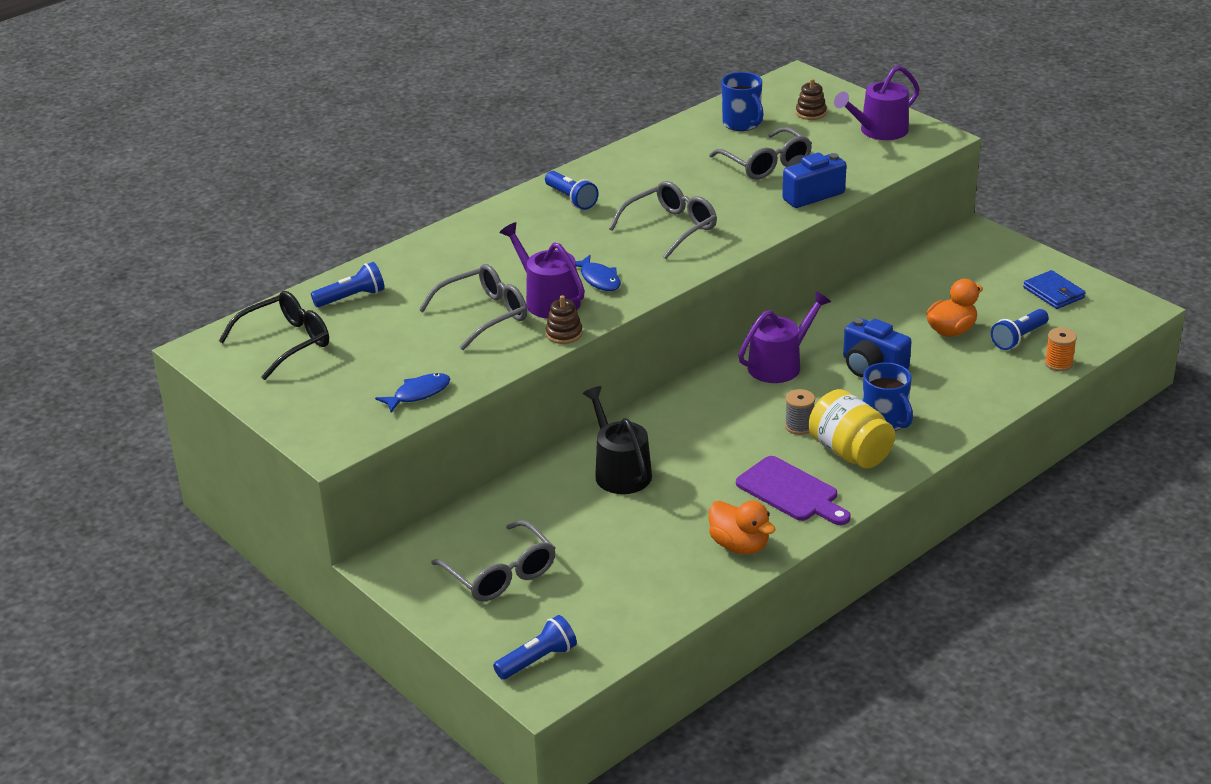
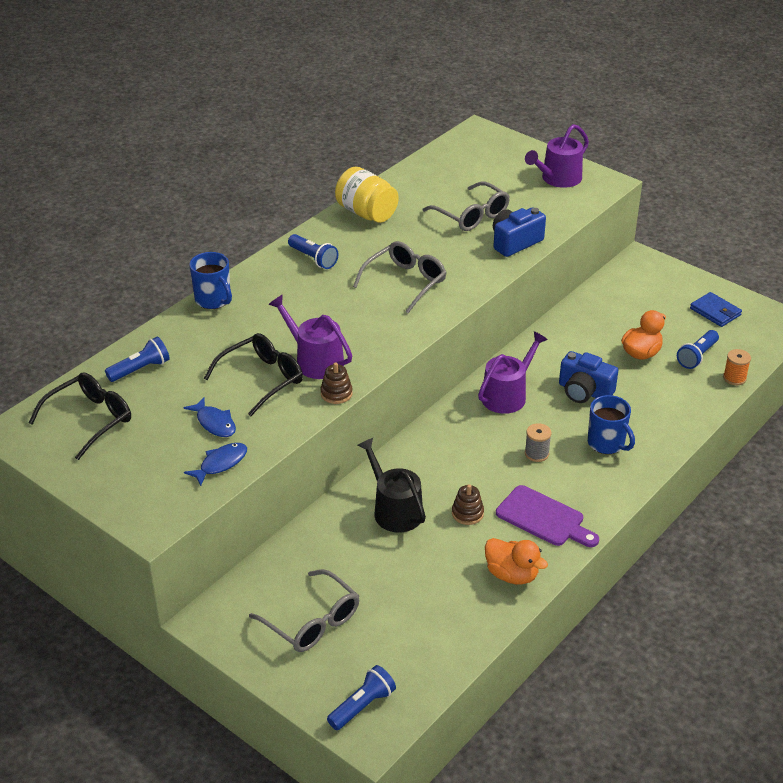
camera: 10 degrees left, 5 degrees up
grey glasses [419,264,527,350] -> black glasses [204,333,303,416]
blue fish [576,255,621,291] -> blue fish moved to [183,397,236,437]
blue mug [721,72,764,131] -> blue mug moved to [189,252,232,309]
brown stacking toy [796,79,827,120] -> brown stacking toy moved to [452,484,484,525]
yellow jar [809,389,895,469] -> yellow jar moved to [335,167,399,223]

